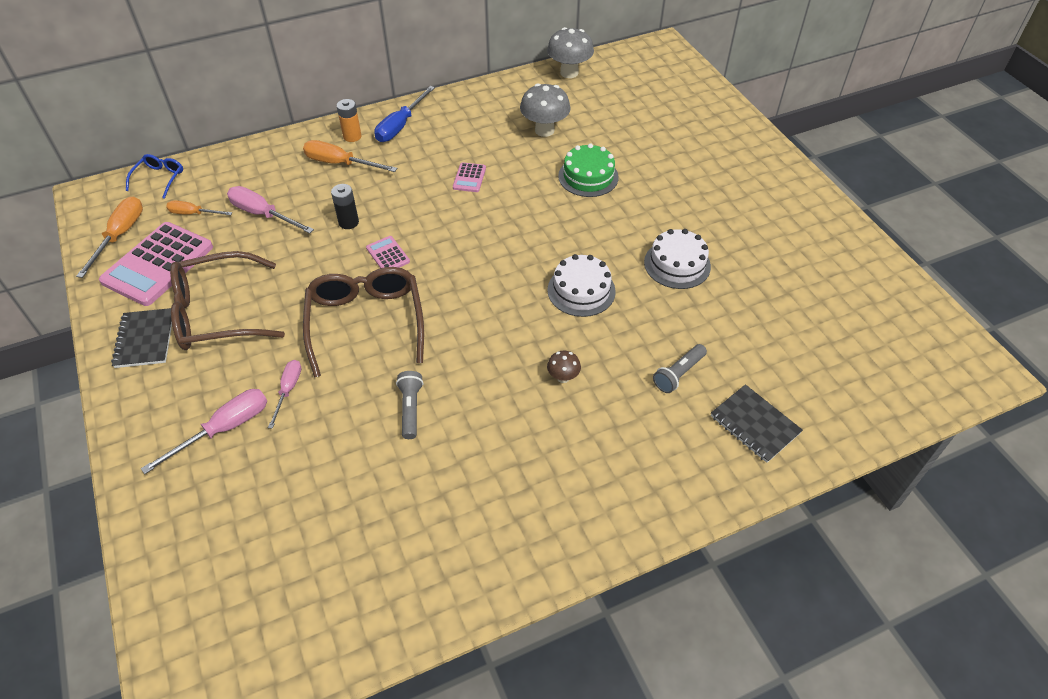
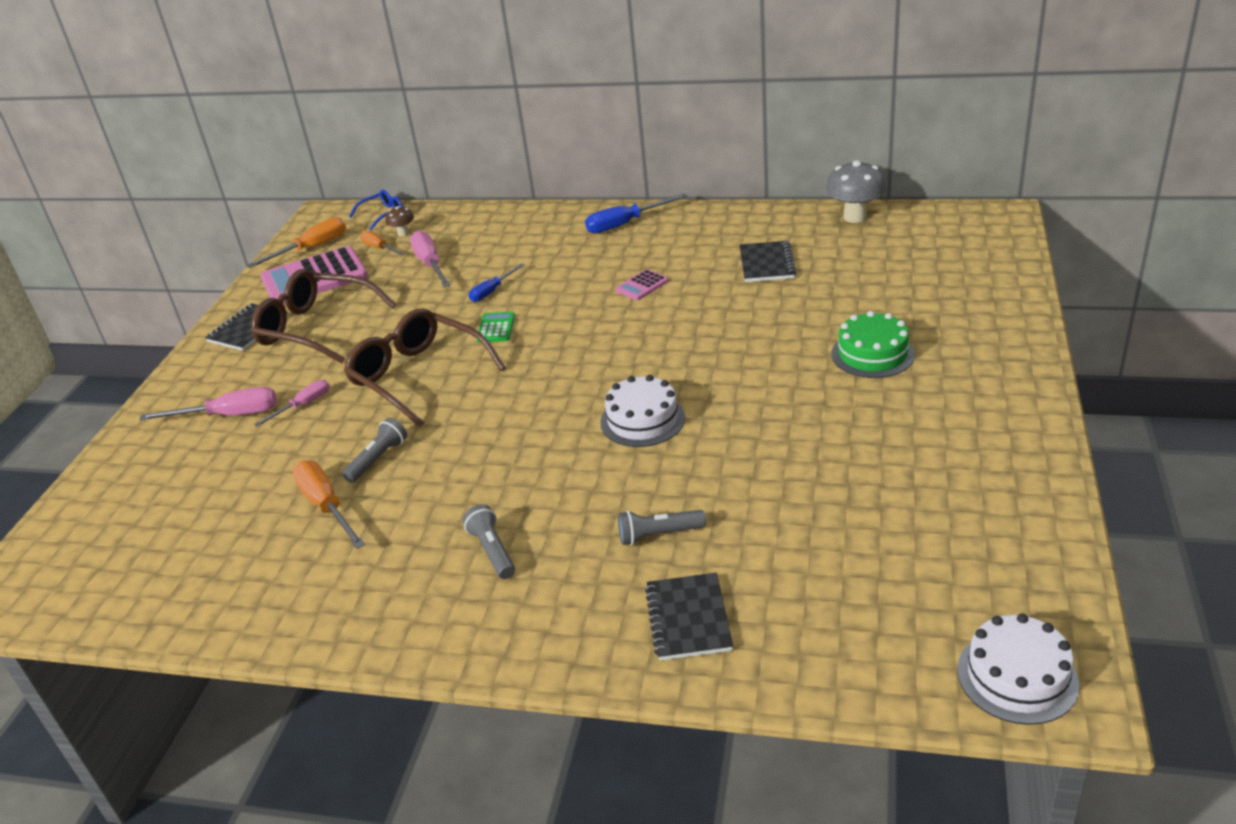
camera: 40 degrees right, 15 degrees down
orange screwdriver [303,140,397,172] -> orange screwdriver moved to [292,460,365,549]
brown glasses [303,267,424,378] -> brown glasses turned 75 degrees counterclockwise [344,308,506,427]
black battery [331,184,359,229] -> blue screwdriver [469,263,525,302]
orange battery [336,99,362,142] -> none
pink calculator [366,236,410,268] -> green calculator [476,312,515,342]
grey mushroom [520,83,570,137] -> black notebook [740,241,797,282]
brown mushroom [547,351,581,383] -> brown mushroom moved to [386,206,414,236]
green cake [558,143,619,197] -> green cake moved to [832,311,915,378]
white cake [644,229,711,289] -> white cake moved to [957,614,1079,725]
none -> grey flashlight [462,504,515,579]

